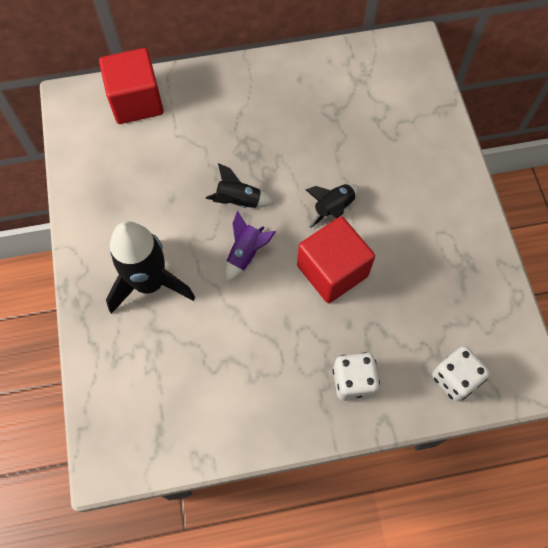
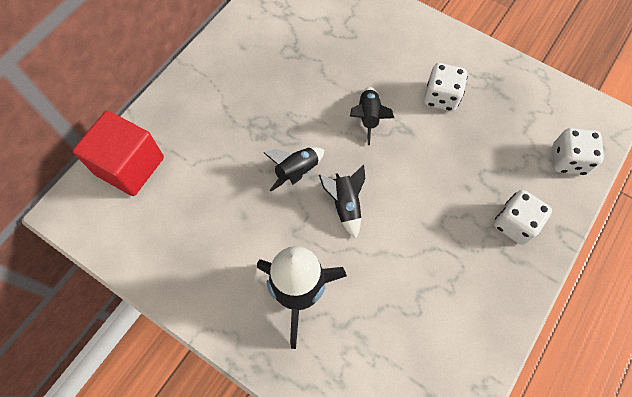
camera: 45 degrees left, 0 degrees up
purple rocket [225,211,276,282] -> black rocket [319,165,365,239]
red cube [297,216,375,303] -> none
none -> white dice [424,63,468,111]

